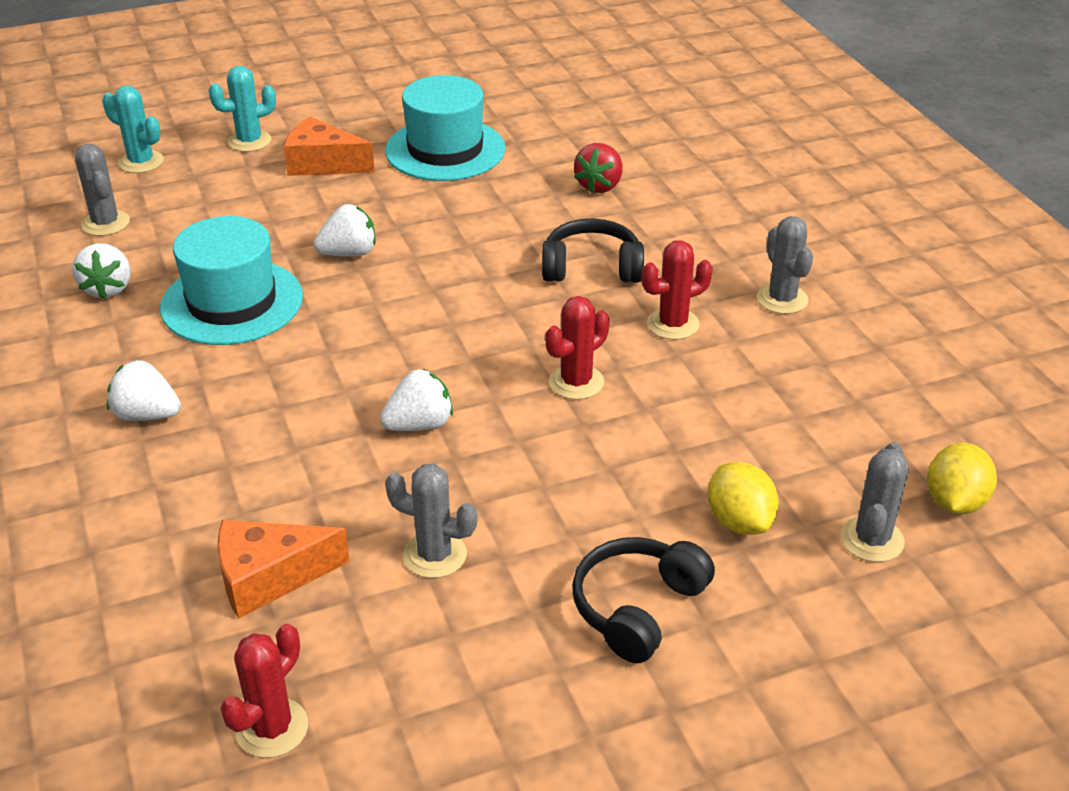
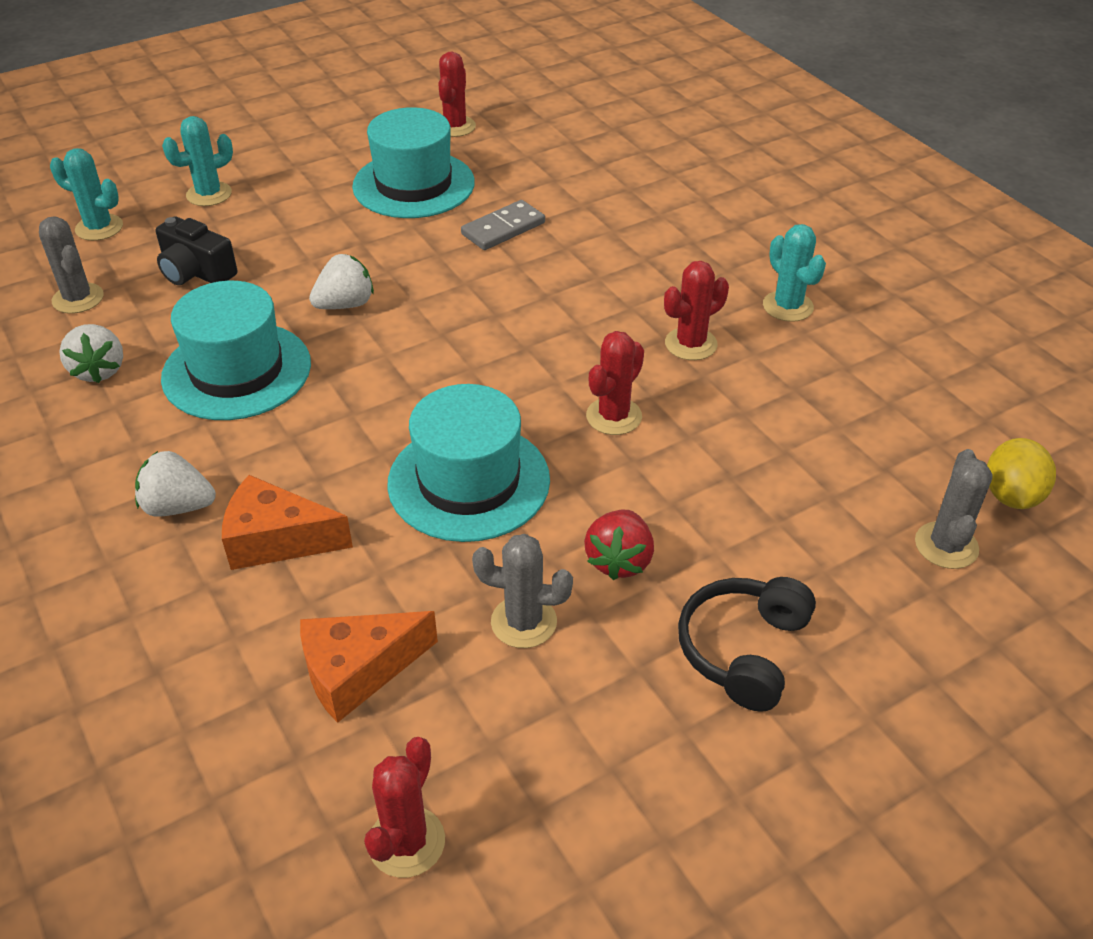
camera: 10 degrees left, 5 degrees up
orange cheese [284,117,375,176] -> orange cheese moved to [222,475,353,570]
white strawberry [380,369,453,431] -> turquoise hat [387,384,550,542]
black headphones [542,218,644,283] -> none
red strawberry [574,143,623,193] -> red strawberry moved to [584,510,654,580]
yellow lemon [708,462,779,535] -> none
grey cactus [757,216,813,314] -> turquoise cactus [763,224,826,322]
none -> black camera [156,216,238,285]
none -> red cactus [438,52,476,137]
none -> grey domino [461,200,545,250]

